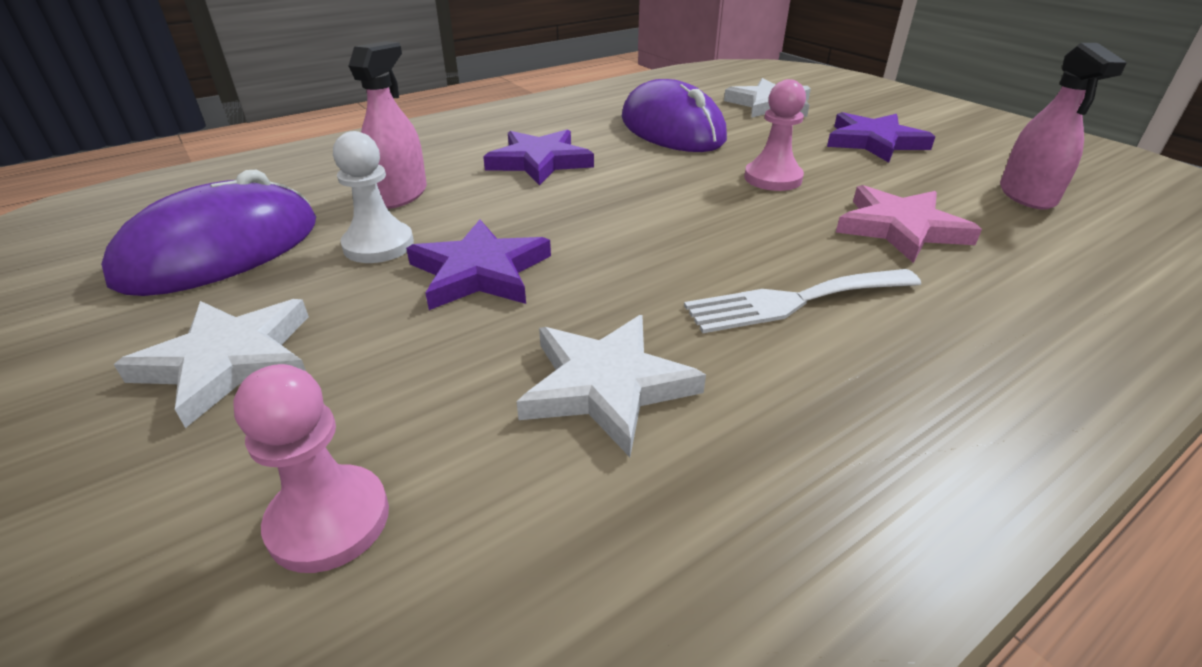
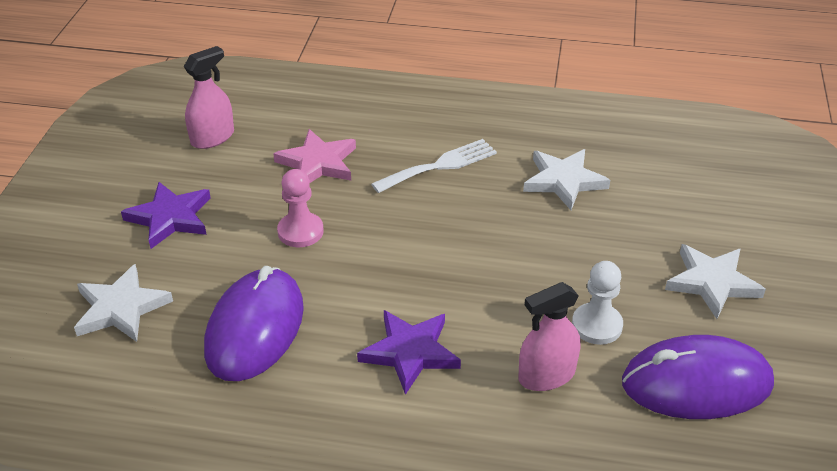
camera: 135 degrees left, 5 degrees up
pink pawn [234,364,389,573] -> none
purple star [406,219,551,310] -> none
white fork [684,269,921,333] -> white fork turned 60 degrees counterclockwise [371,139,497,193]

